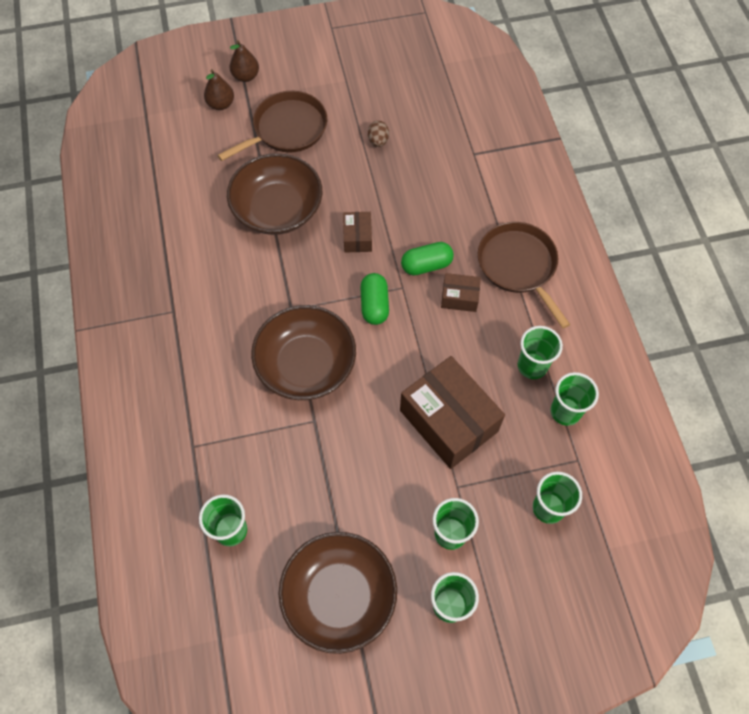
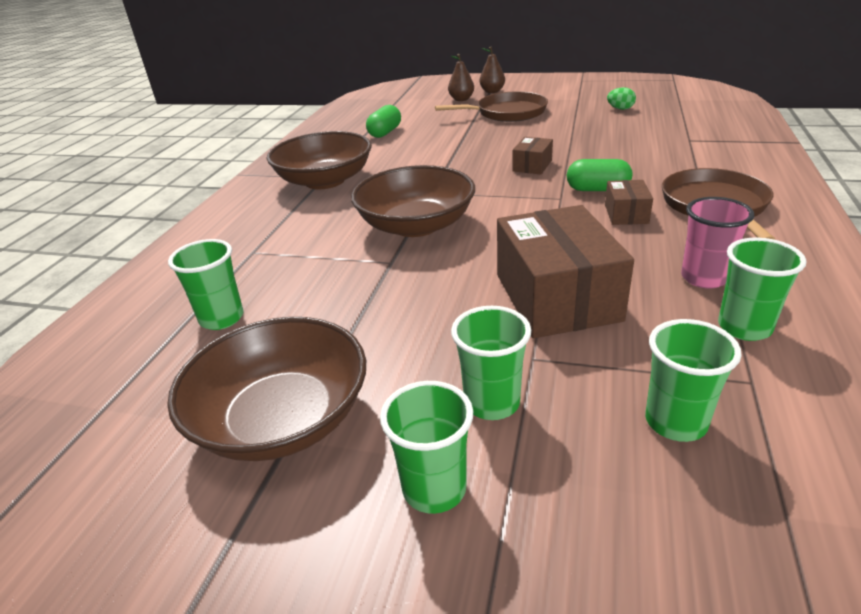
camera: 30 degrees right, 30 degrees down
brown bowl [227,153,322,235] -> brown bowl moved to [267,131,372,189]
green capsule [360,273,389,325] -> green capsule moved to [366,105,401,138]
brown egg [368,121,389,147] -> none
brown box [441,273,481,312] -> brown box turned 60 degrees clockwise [605,180,653,225]
green cup [518,326,563,379] -> pink cup [681,197,754,289]
none -> green egg [607,87,636,110]

